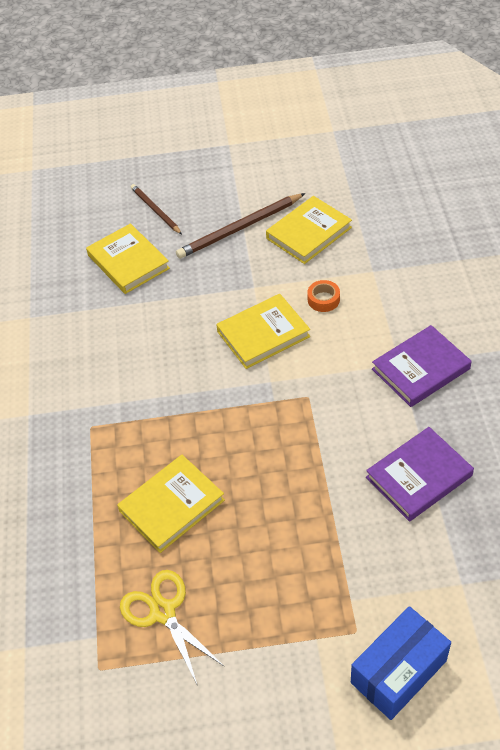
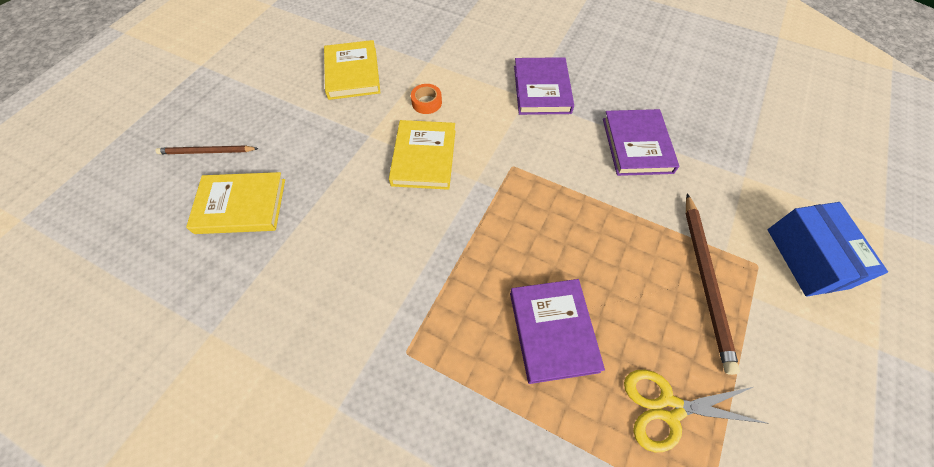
camera: 60 degrees left, 10 degrees up
yellow book [117,455,225,553] -> purple book [510,279,605,384]
brown pencil [176,193,305,259] -> brown pencil moved to [685,193,740,375]

